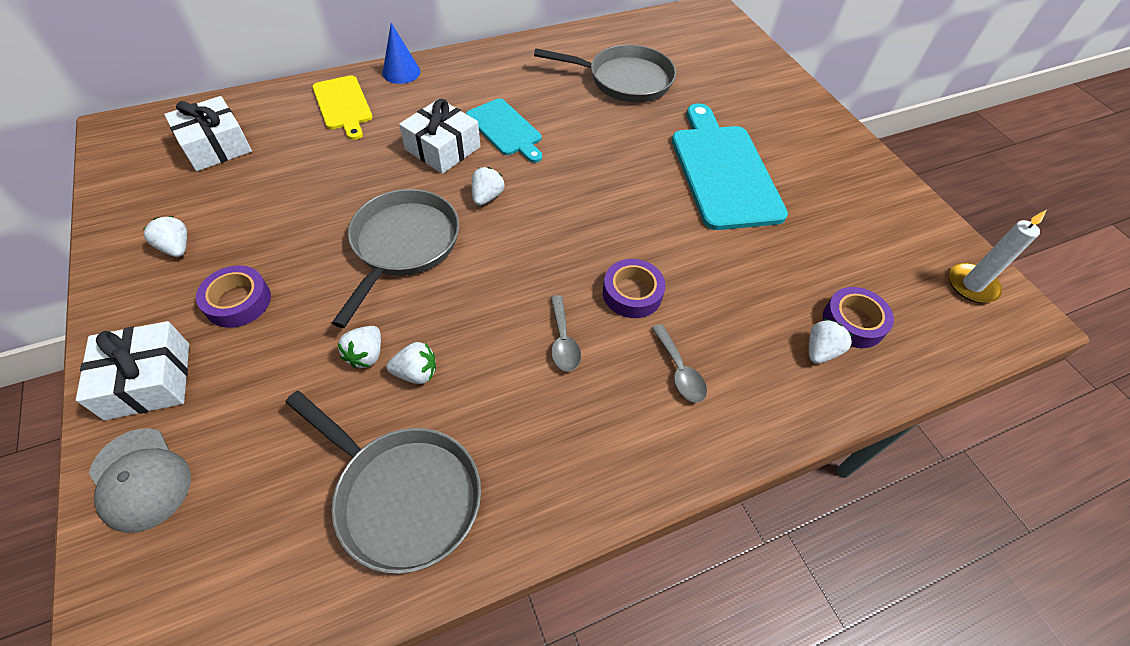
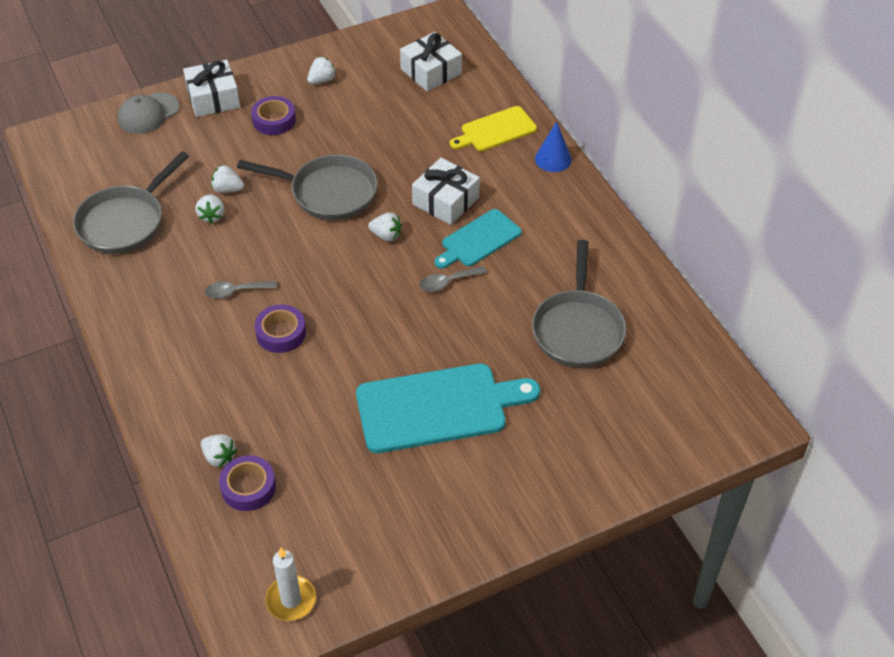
camera: 90 degrees right, 5 degrees down
grey spoon [652,324,707,403] -> grey spoon moved to [420,266,487,292]

